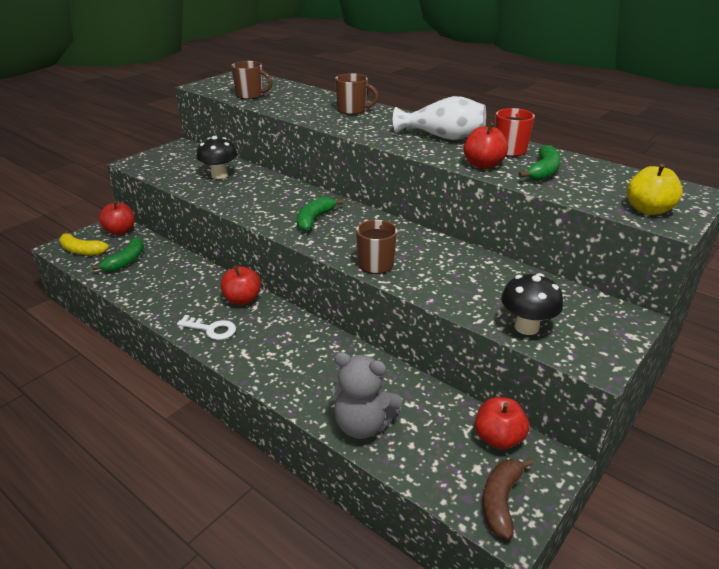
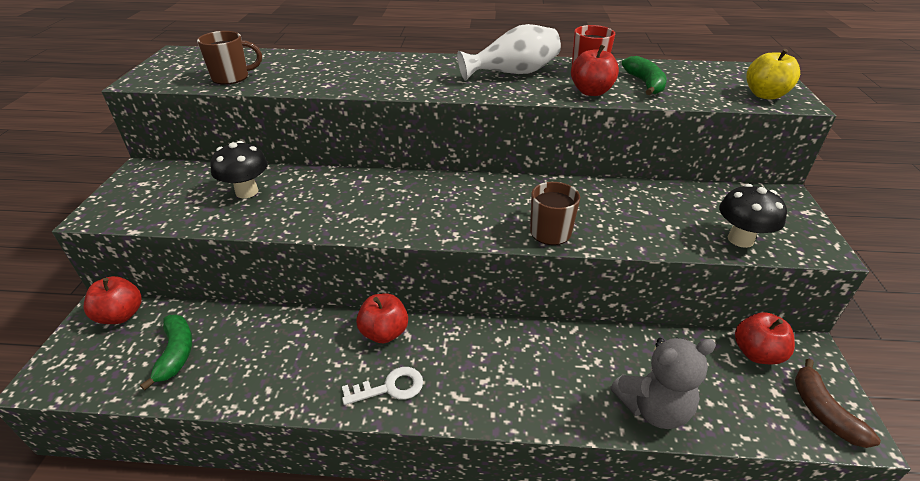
camera: 35 degrees left, 5 degrees up
yellow banana [59,231,109,255] -> none
green banana [297,196,344,232] -> none
brown mug [335,73,379,115] -> none

